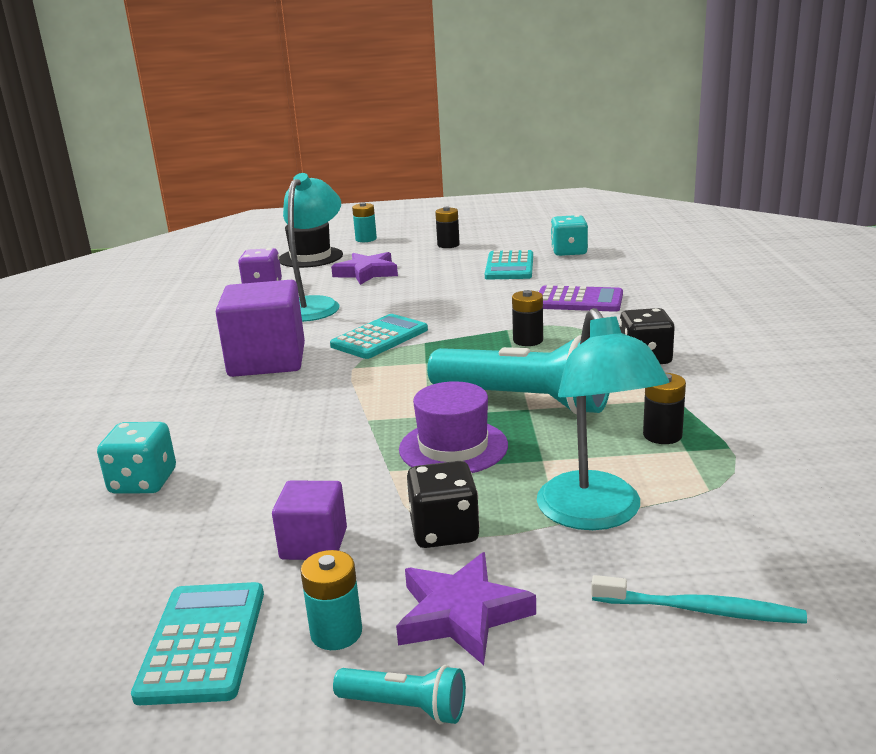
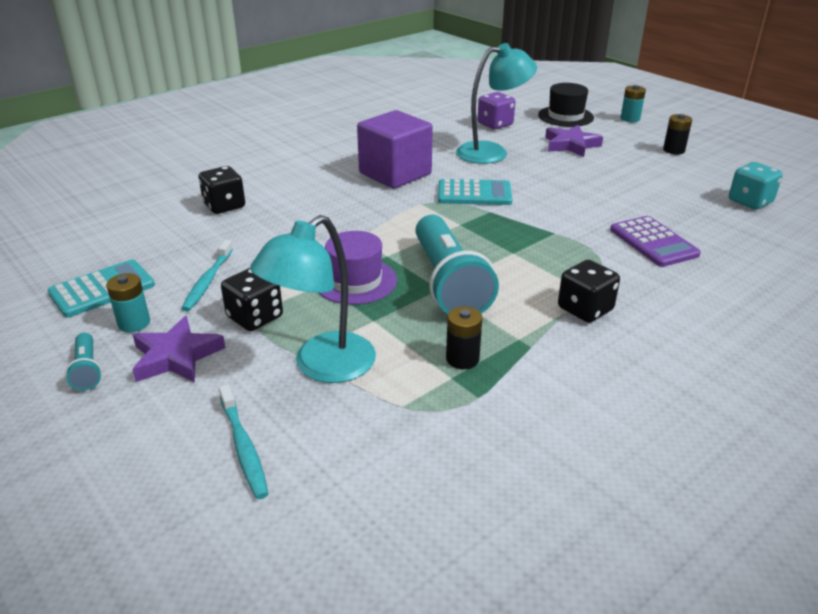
camera: 50 degrees right, 10 degrees up
turquoise dice [97,422,176,493] -> black dice [198,166,245,214]
purple cube [272,481,347,560] -> turquoise toothbrush [181,240,233,311]
turquoise calculator [485,250,533,279] -> none
black battery [512,290,543,346] -> none

